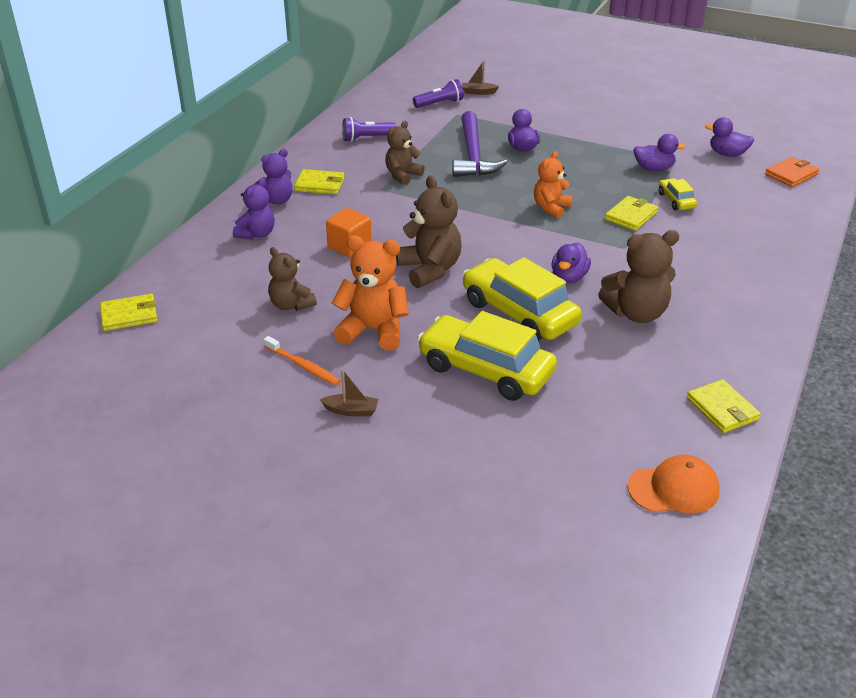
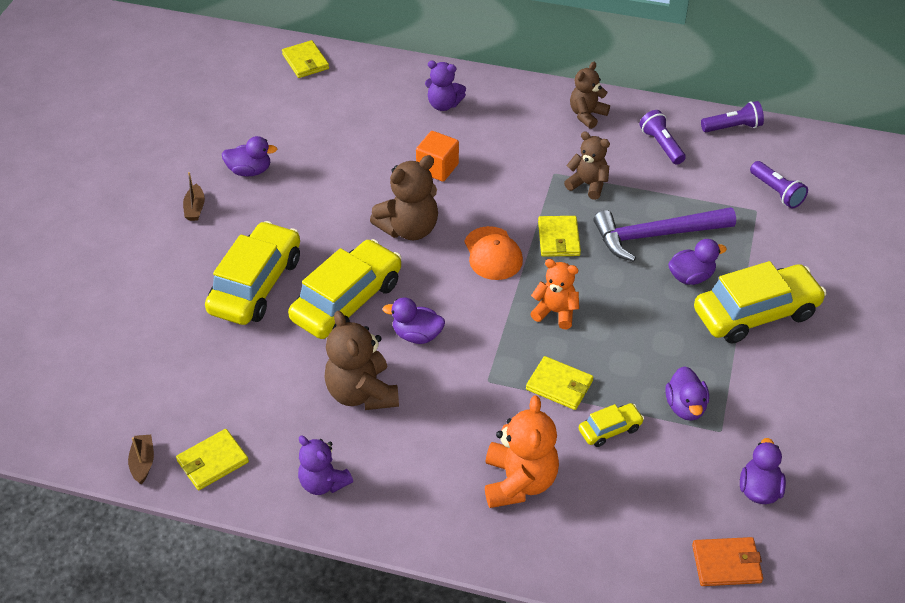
camera: 80 degrees right, 10 degrees up
purple teddy bear [253,149,292,205] -> purple teddy bear moved to [298,436,353,495]
orange toothbrush [264,336,341,385] -> purple duck [222,136,277,177]
brown teddy bear [268,247,317,311] -> brown teddy bear moved to [570,62,610,129]
yellow wallet [294,169,345,194] -> yellow wallet moved to [538,216,581,257]
orange teddy bear [332,236,409,351] -> orange teddy bear moved to [485,396,559,508]
brown boat [462,60,499,95] -> brown boat moved to [128,435,154,484]
orange cap [627,455,720,513] -> orange cap moved to [464,226,523,280]
orange wallet [765,157,819,187] -> orange wallet turned 45 degrees counterclockwise [692,537,763,586]
none -> yellow car [694,261,827,344]
none -> purple flashlight [701,101,764,132]

